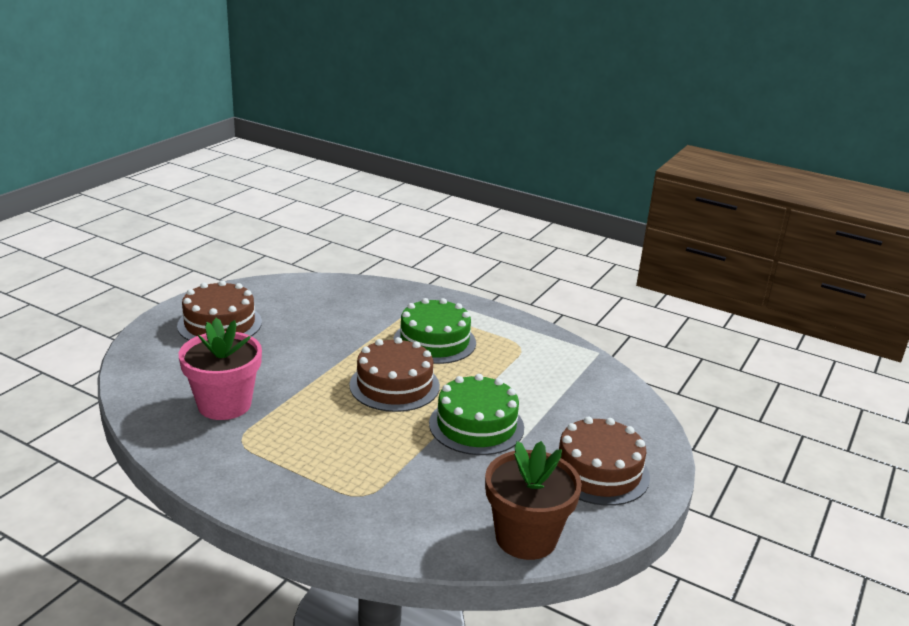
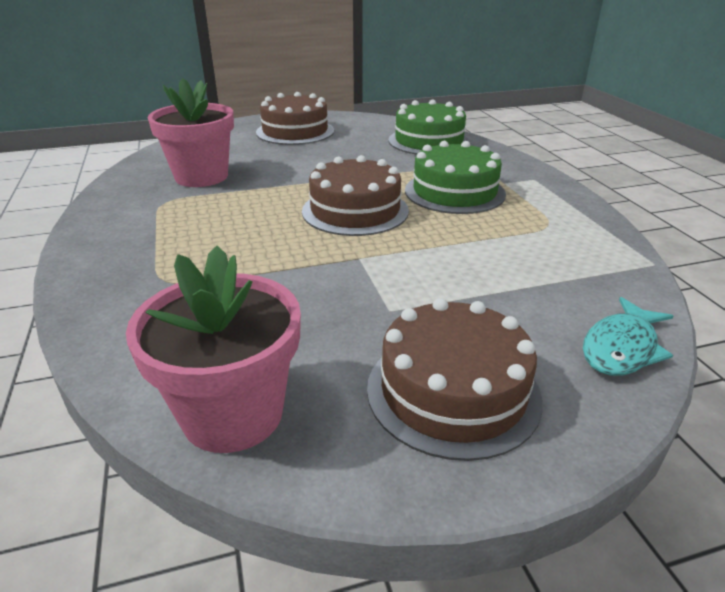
camera: 45 degrees right, 5 degrees up
green cake [429,374,524,455] -> green cake moved to [388,99,470,155]
brown flower pot [485,441,582,560] -> pink flower pot [126,246,301,453]
none -> turquoise fish [583,297,673,376]

